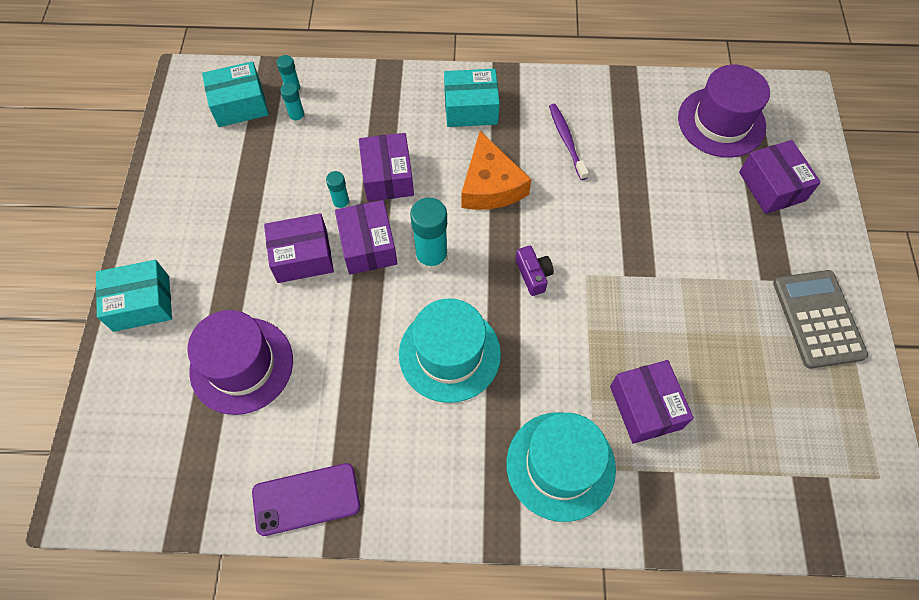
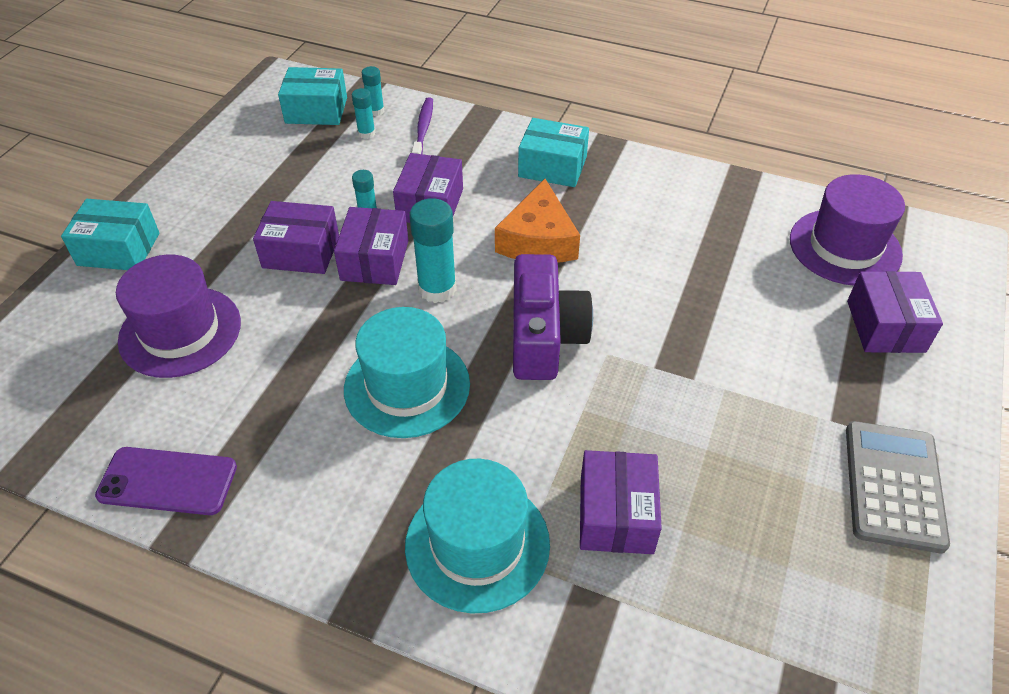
camera: 20 degrees right, 15 degrees down
purple camera [516,246,554,296] -> purple camera [513,254,593,380], size x2.12
purple toothbrush [549,104,589,180] -> purple toothbrush moved to [412,97,433,154]

